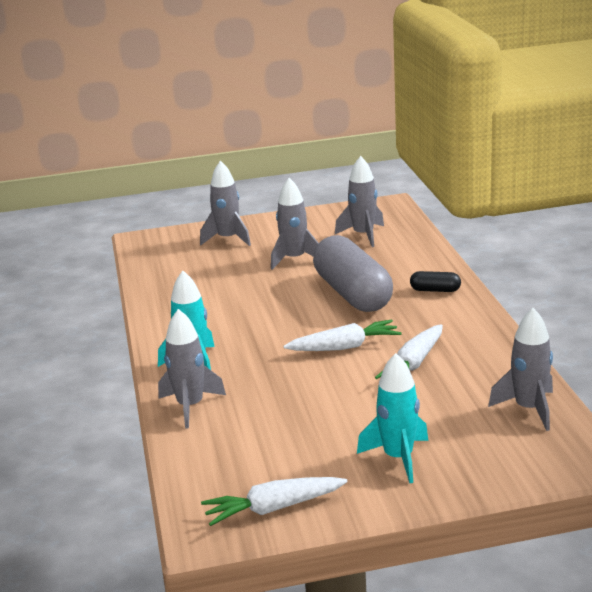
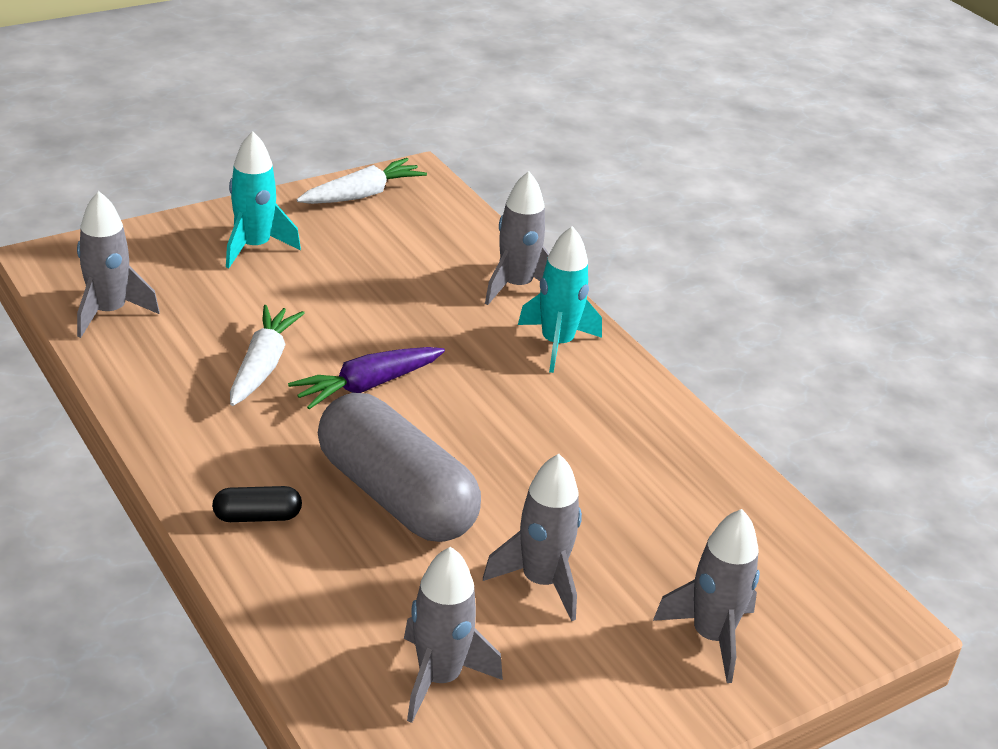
camera: 155 degrees right, 10 degrees up
white carrot [283,320,402,351] -> purple carrot [288,347,445,409]

